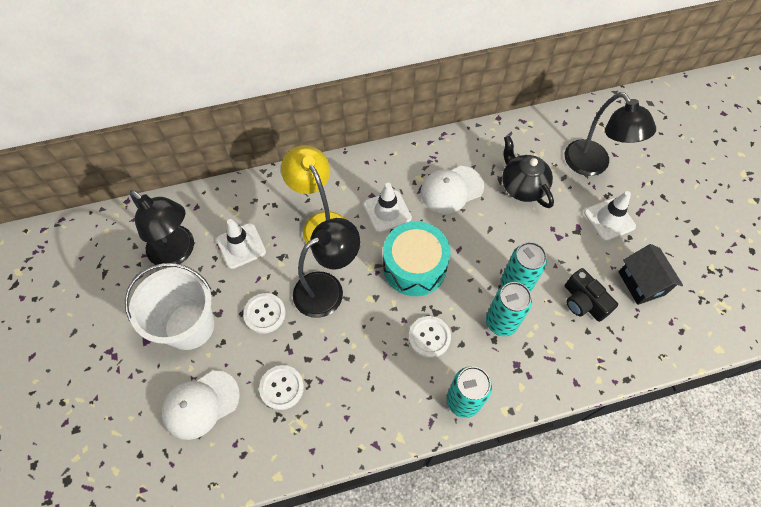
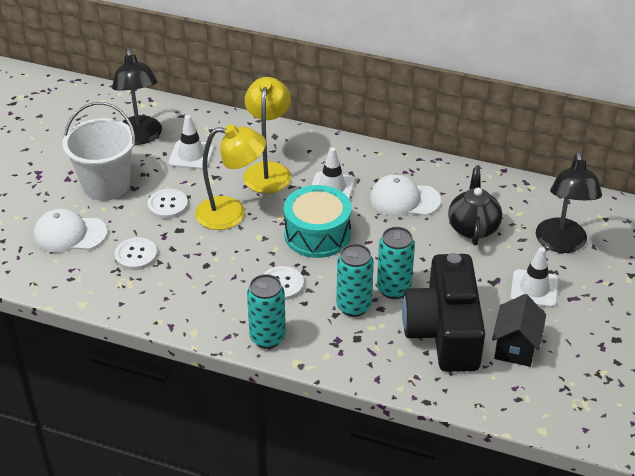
camera: 35 degrees right, 20 degrees down
black lamp [293,218,360,318] -> yellow lamp [195,124,266,230]
black camera [565,268,618,322] -> black camera [402,253,485,372], size x2.04

